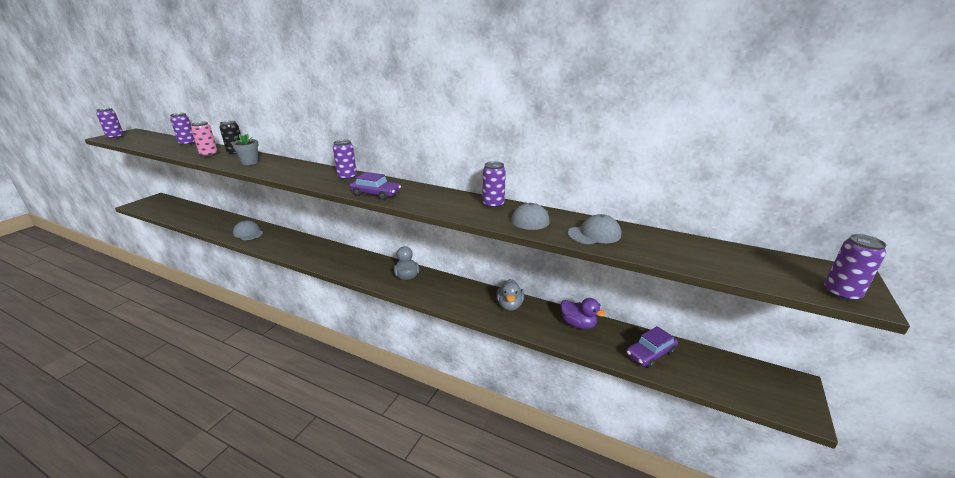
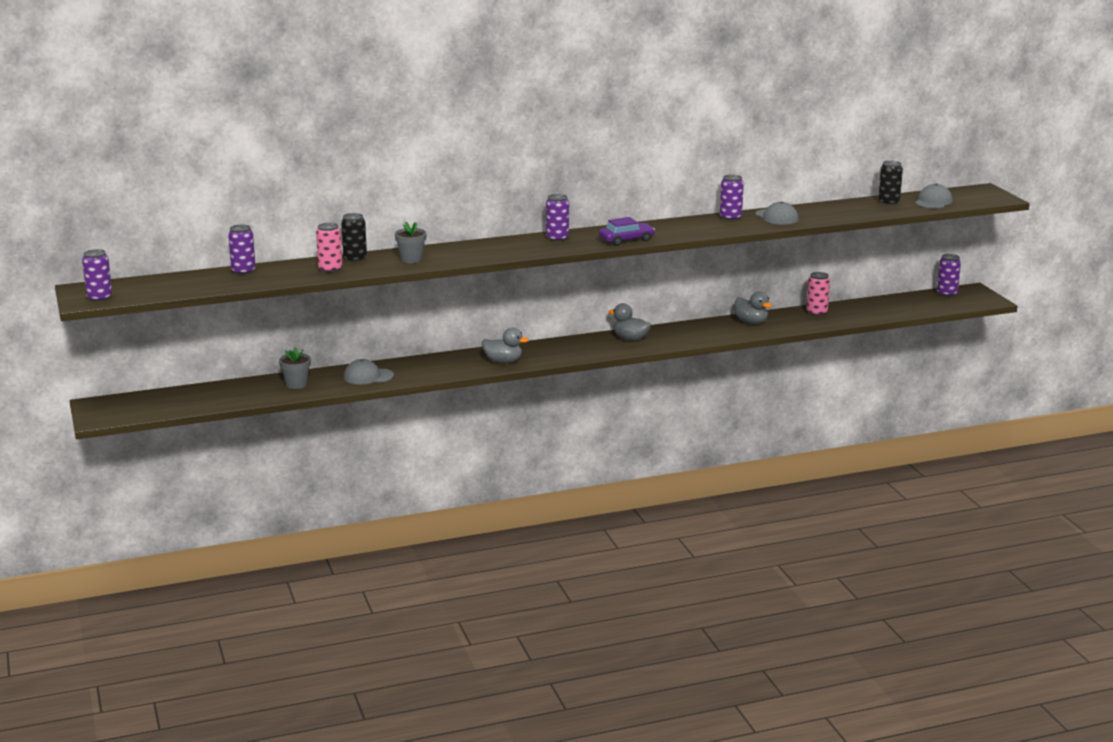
camera: 45 degrees left, 5 degrees down
purple duck [560,298,606,329] -> pink can [807,272,830,316]
grey cap [568,214,621,244] -> grey cap moved to [915,183,953,208]
purple car [626,326,678,368] -> none
purple can [824,234,886,301] -> purple can moved to [937,254,961,297]
none -> grey flower pot [279,347,311,389]
none -> grey duck [482,328,529,363]
none -> black can [878,161,903,205]

